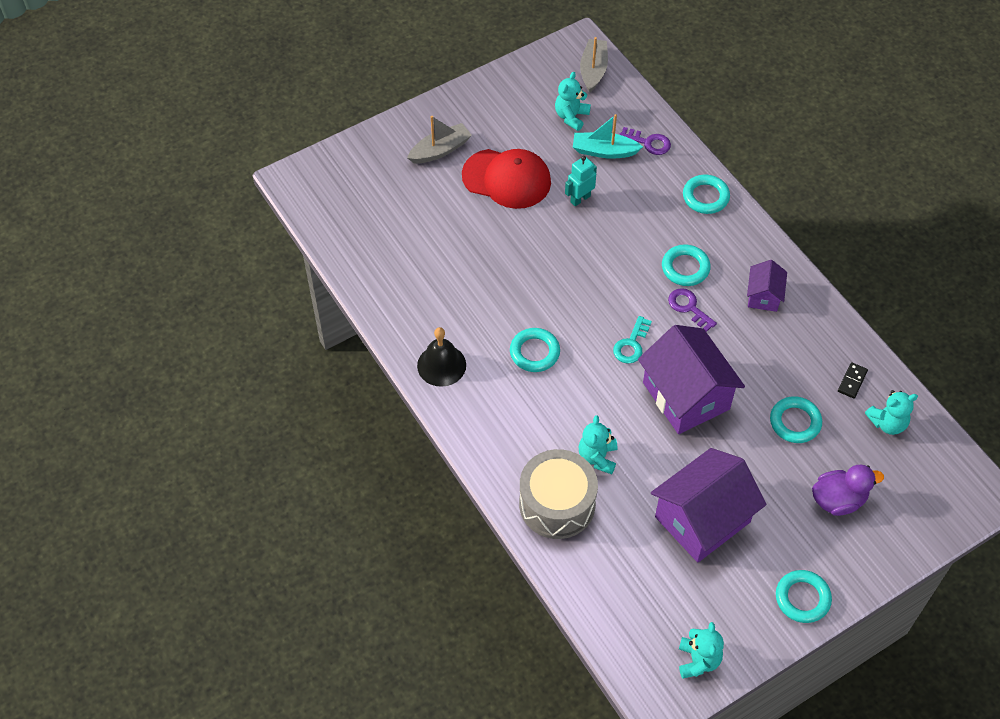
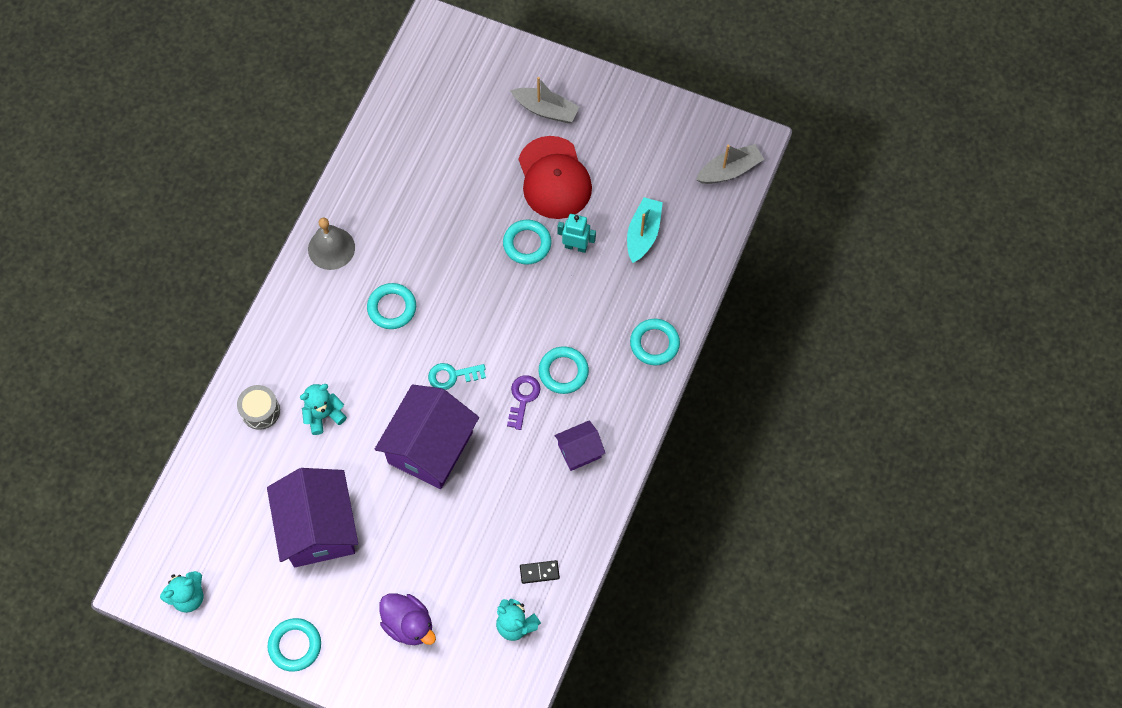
camera: 55 degrees right, 10 degrees up
black bell [417,327,466,387] -> grey bell [308,218,355,270]
grey drum [519,449,598,539] -> grey drum [237,385,280,430], size x0.54
turquoise teddy bear [555,72,591,131] -> none
turquoise boat [573,114,643,159] -> turquoise boat turned 45 degrees clockwise [627,197,663,263]
purple key [619,127,671,155] -> none
purple house [651,448,766,563] -> purple house turned 60 degrees clockwise [267,468,358,567]
turquoise ring [770,396,822,443] -> turquoise ring moved to [503,220,552,265]

